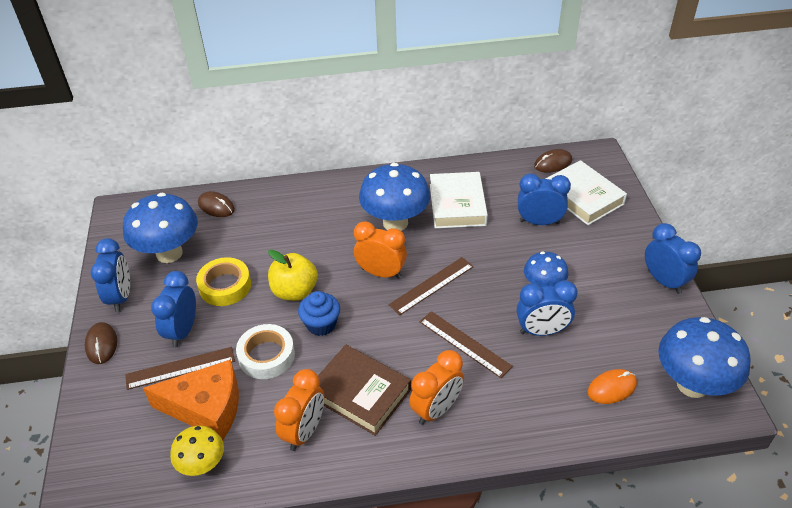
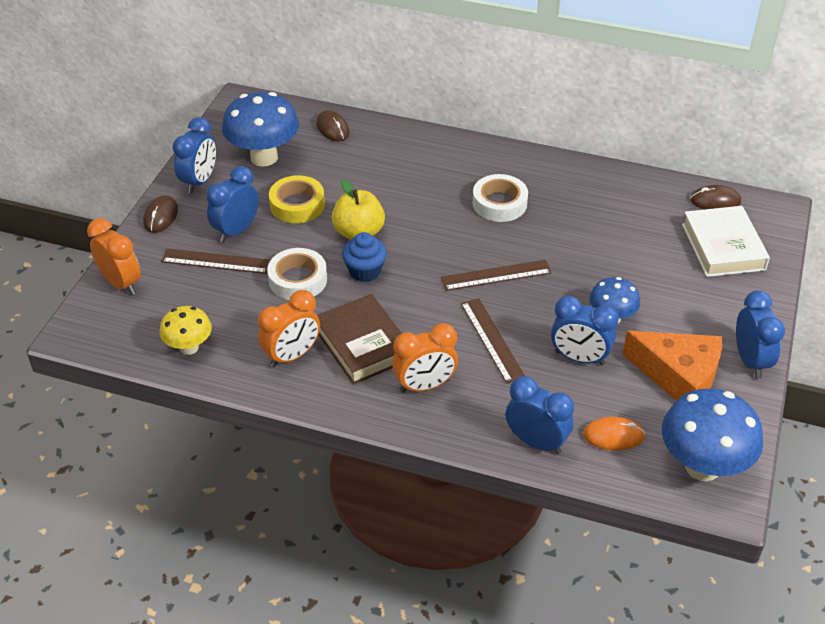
camera: 25 degrees right, 0 degrees up
orange cheese [143,360,239,440] -> orange cheese moved to [622,331,722,401]
orange clock [354,221,407,279] -> orange clock moved to [87,218,141,295]
blue mushroom [359,163,430,231] -> white tape [473,174,528,222]
white book [430,172,488,228] -> none
blue clock [518,173,571,225] -> blue clock moved to [505,376,574,454]

